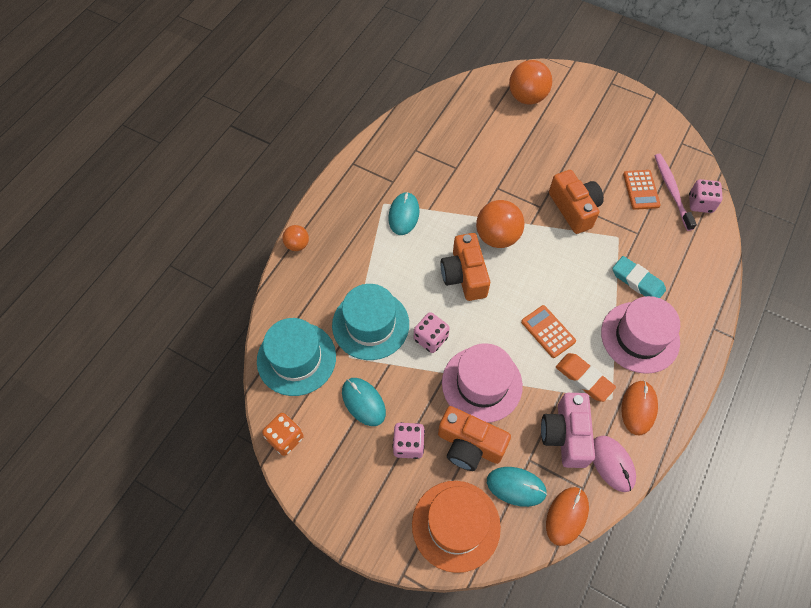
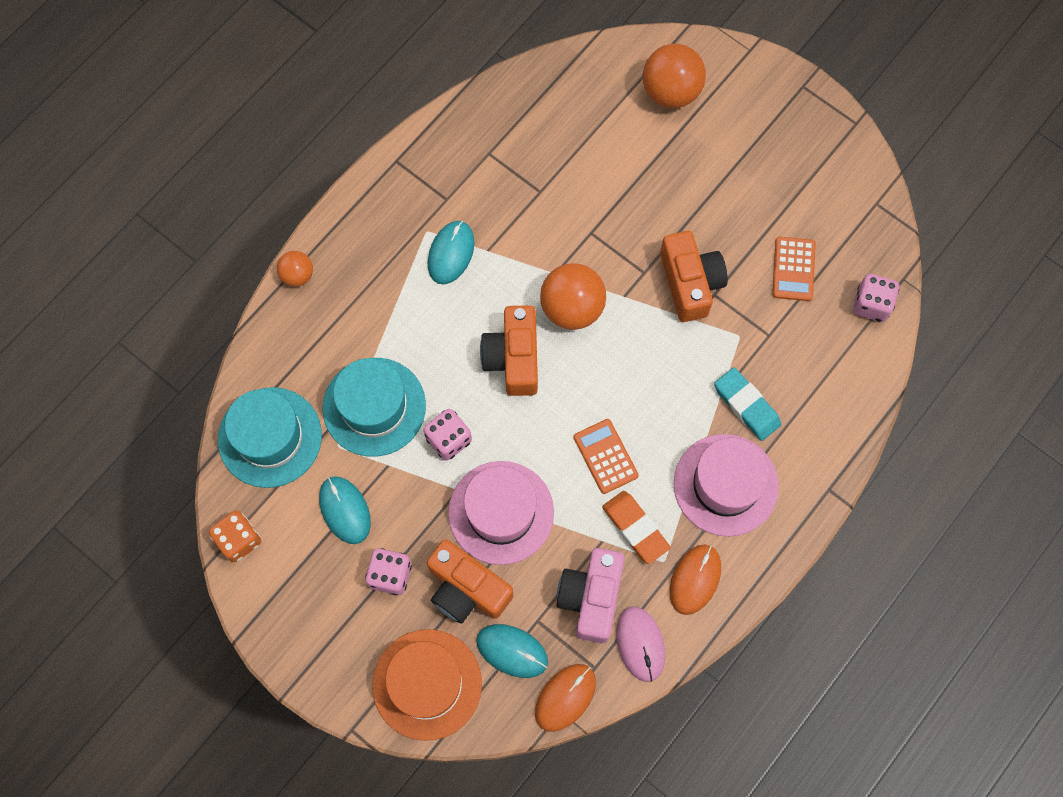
camera: 10 degrees right, 10 degrees up
pink toothbrush [654,154,697,231] -> none

